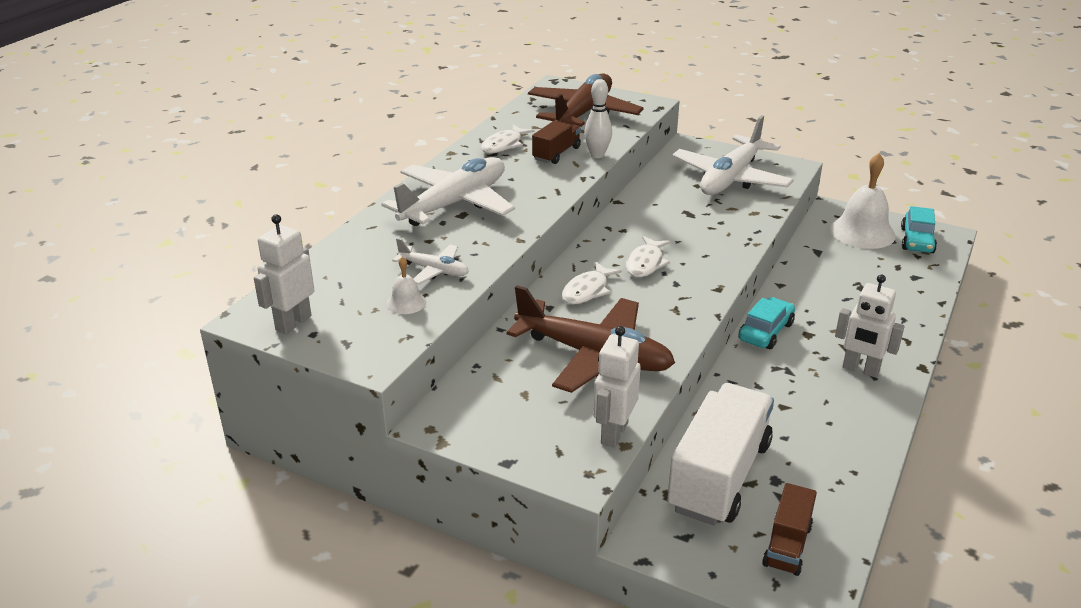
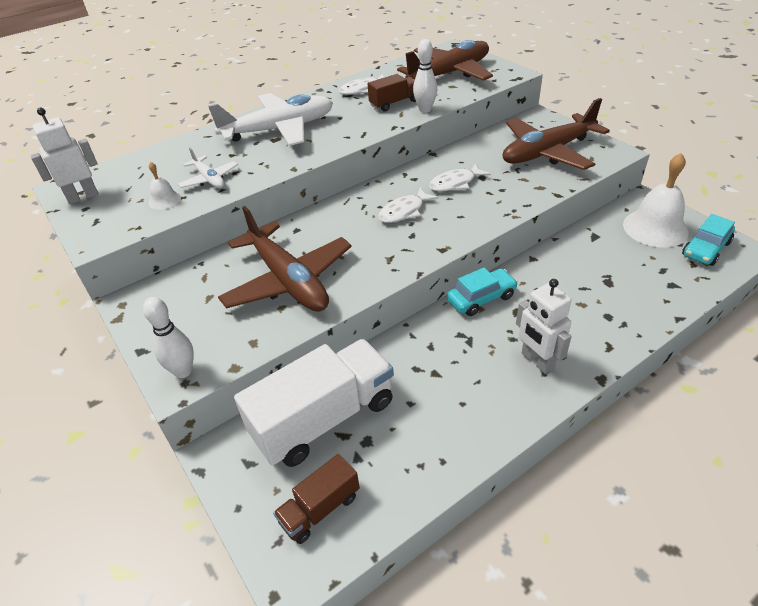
camera: 30 degrees right, 10 degrees up
white fish [562,262,622,304] -> white fish moved to [429,163,491,191]
white robot [593,326,641,448] -> none
white plane [672,115,794,195] -> brown plane [503,98,610,170]
none -> white bowling pin [143,297,194,378]

